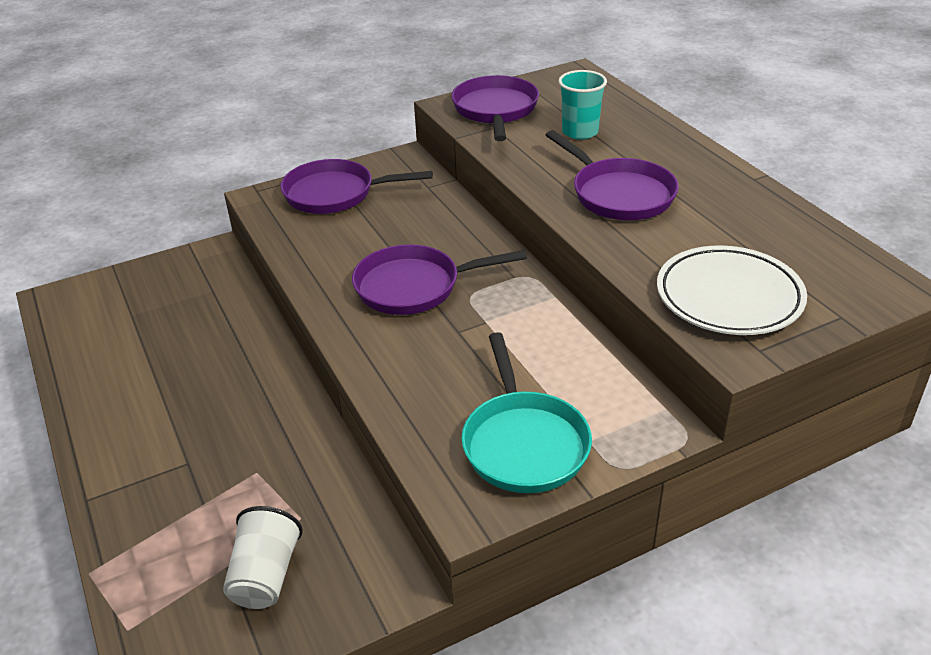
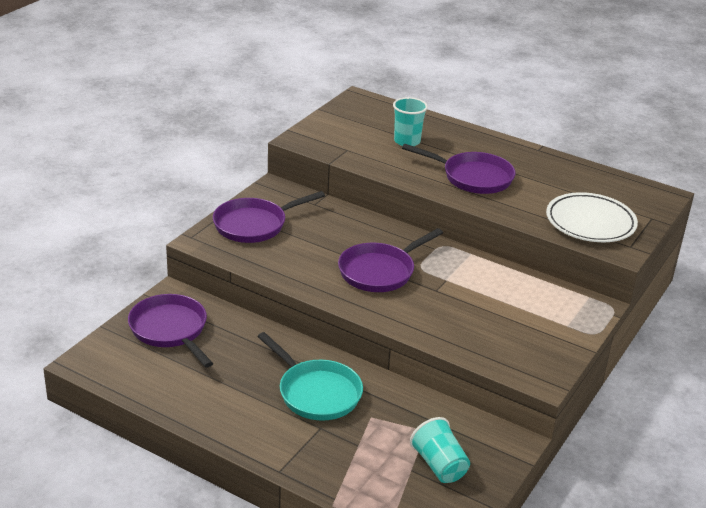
camera: 35 degrees left, 5 degrees down
white cup [223,506,303,609] -> turquoise cup [410,417,470,483]
purple pan [451,75,539,141] -> purple pan moved to [128,294,213,368]
turquoise pan [461,332,592,493] -> turquoise pan moved to [257,332,363,421]

